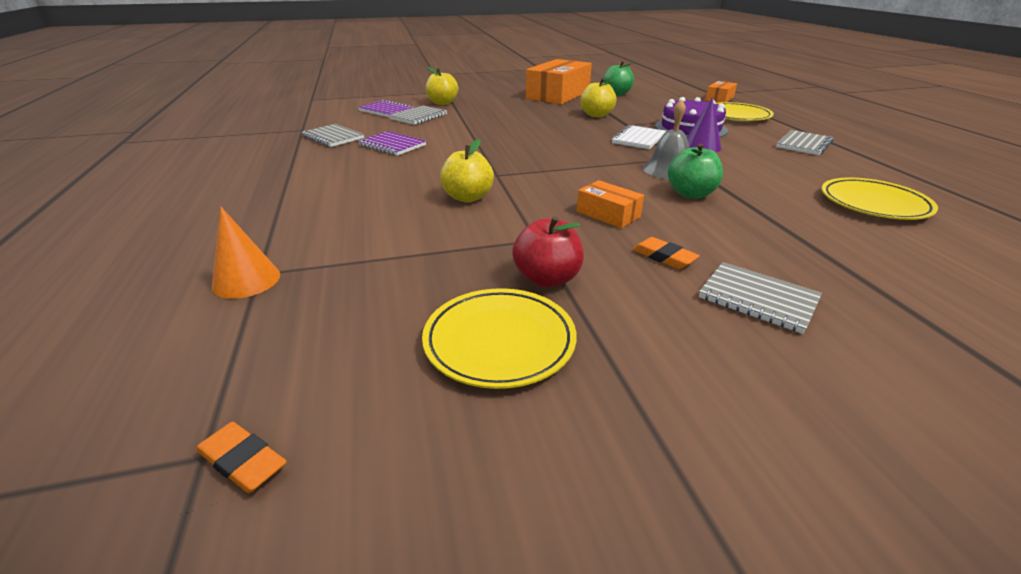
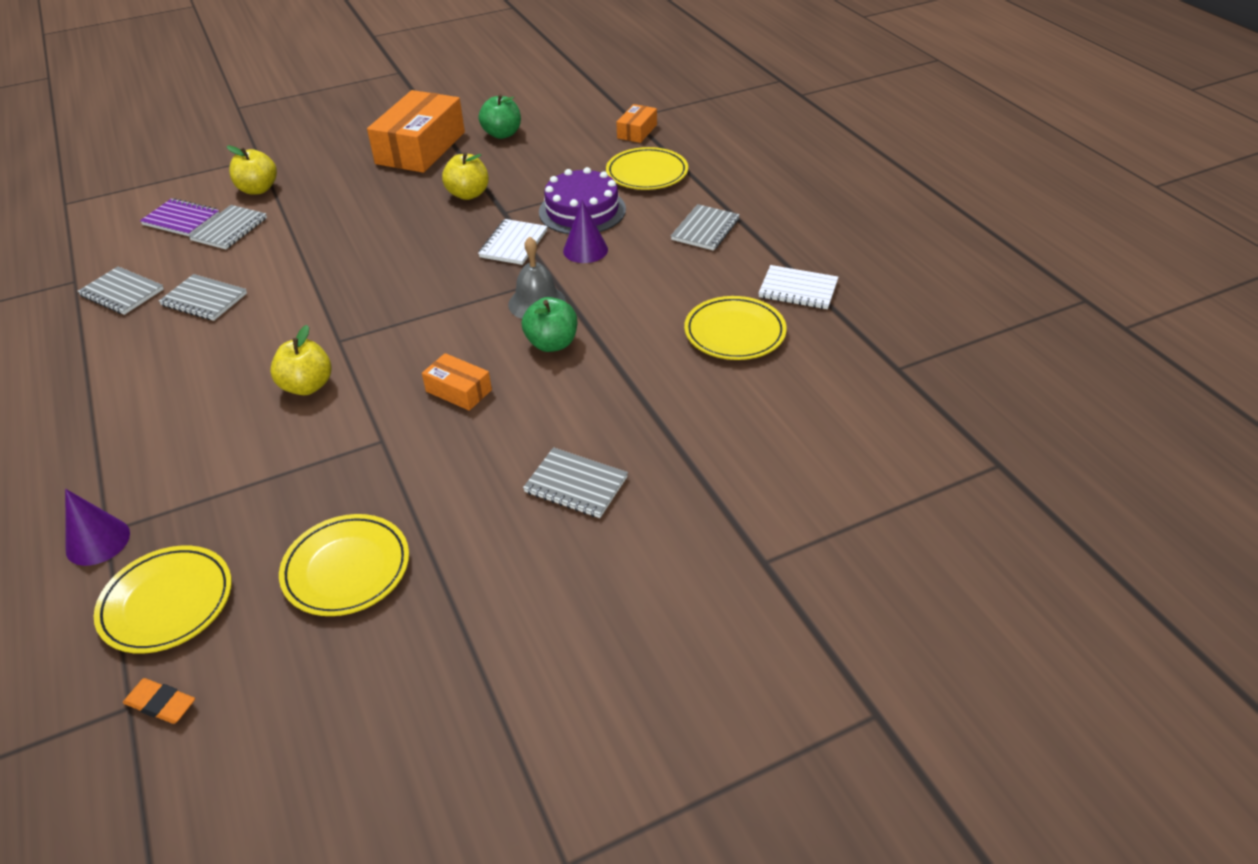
camera: 10 degrees left, 10 degrees up
orange cone [212,207,280,299] -> purple cone [65,489,130,566]
purple notebook [359,131,426,156] -> grey notebook [159,274,247,321]
red apple [512,216,584,288] -> none
orange eraser [632,237,700,269] -> none
none -> yellow plate [94,545,232,654]
none -> white notebook [758,265,838,309]

